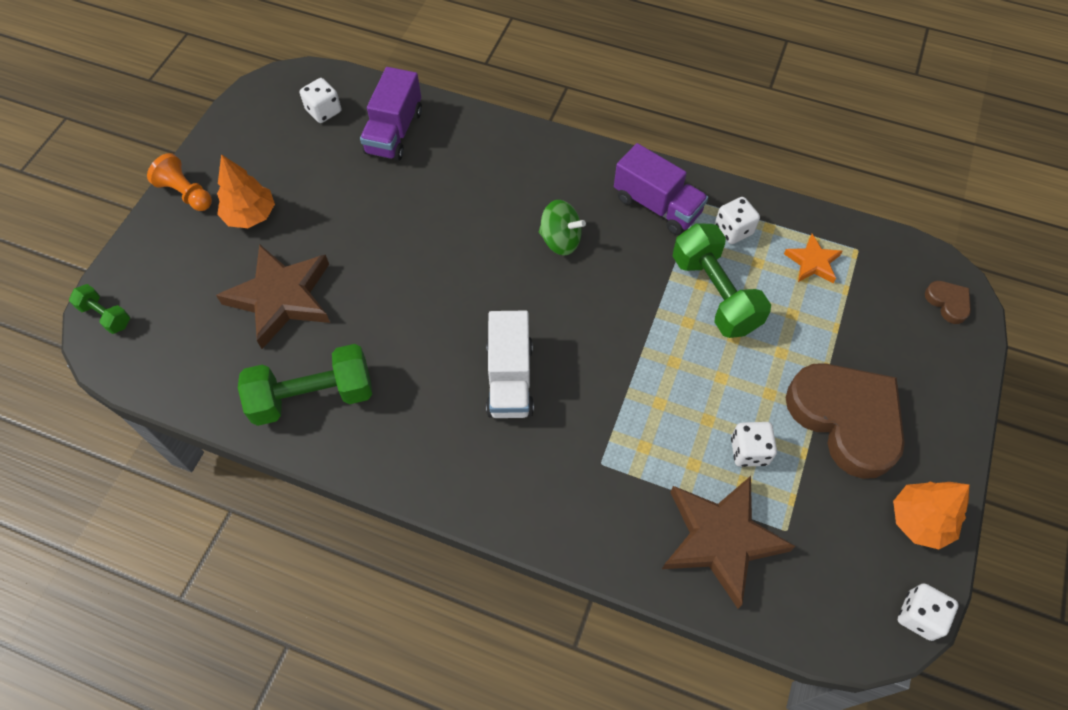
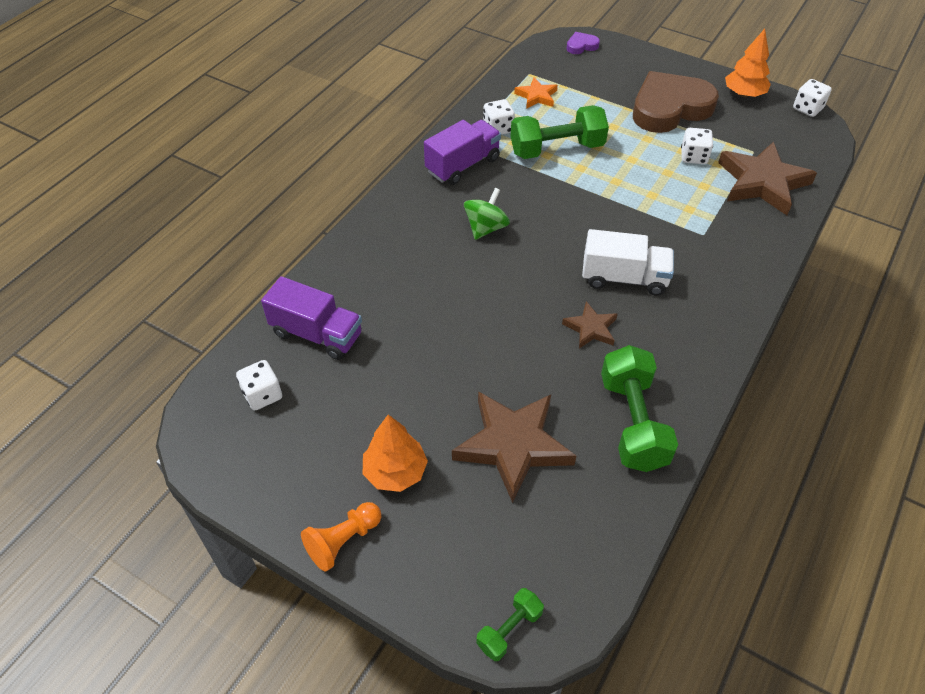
camera: 80 degrees left, 10 degrees down
brown heart [925,281,971,324] -> purple heart [566,32,600,54]
none -> brown star [562,301,618,348]

